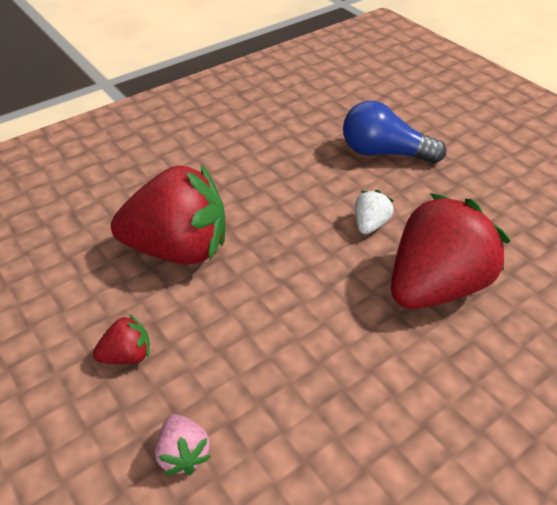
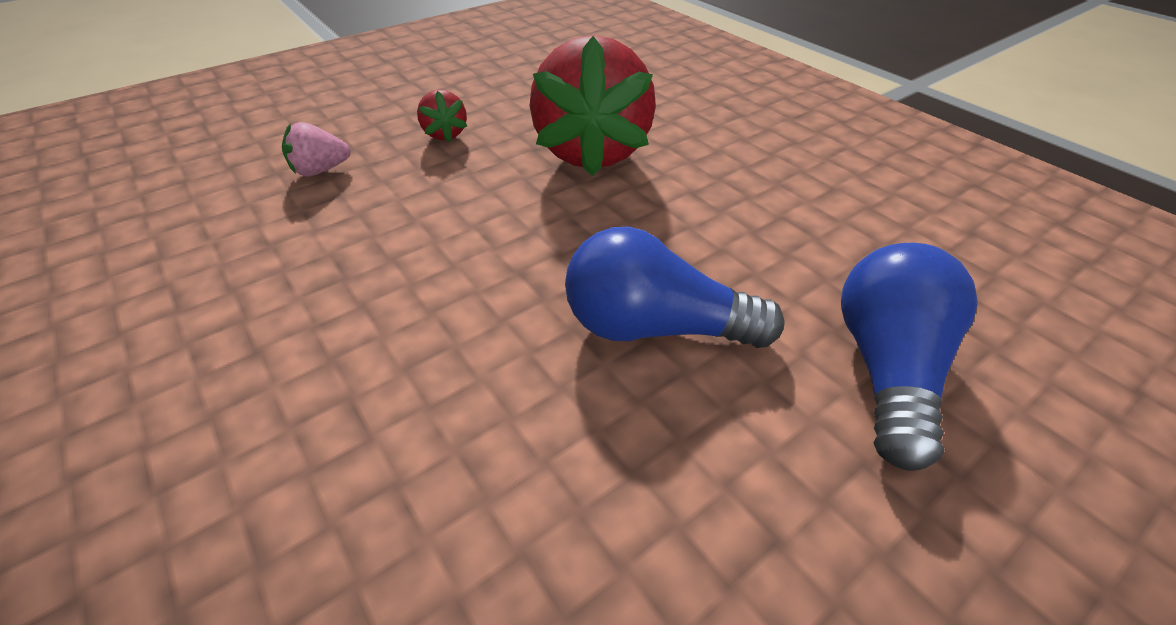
camera: 90 degrees right, 0 degrees up
white strawberry [355,190,394,234] -> blue light bulb [565,227,784,348]
red strawberry [391,193,510,309] -> none

